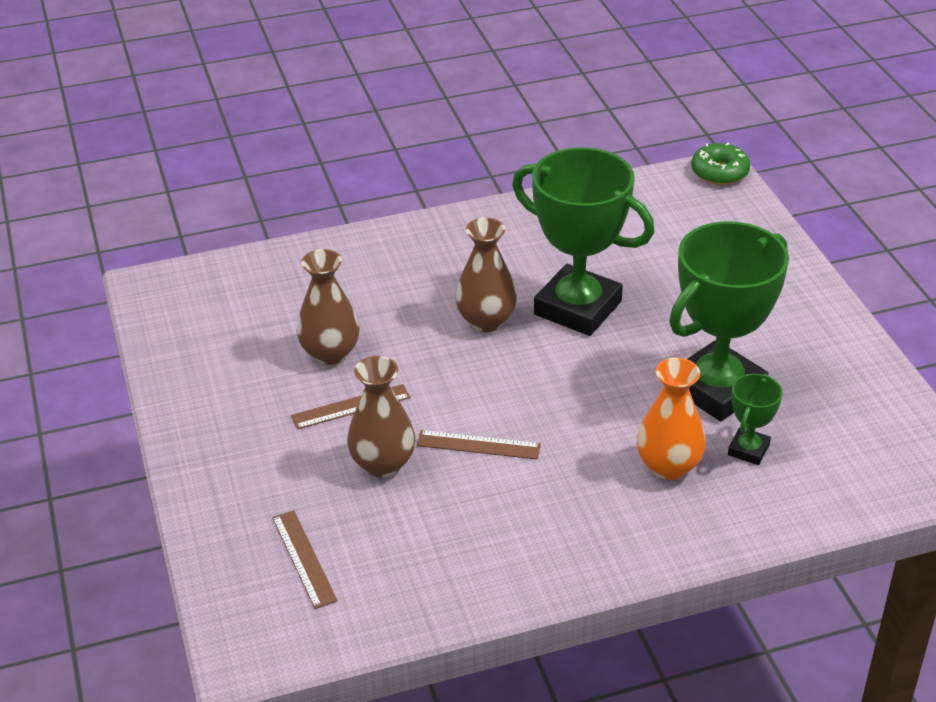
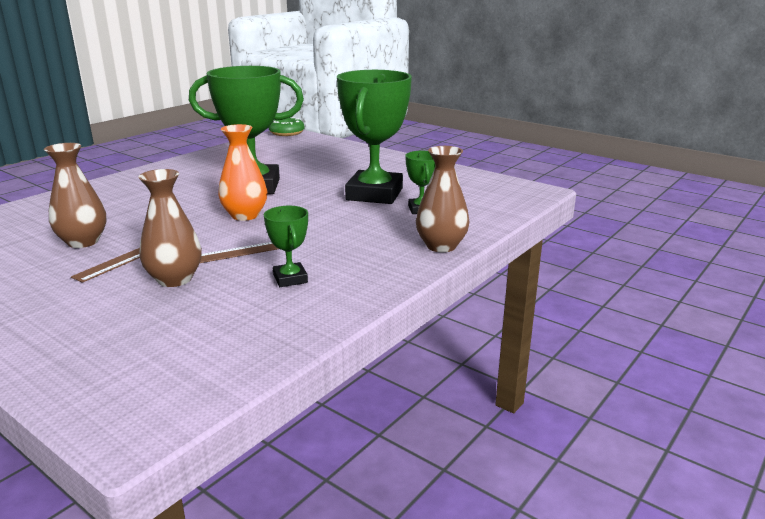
camera: 35 degrees left, 15 degrees down
brown ruler [272,510,338,609] -> none
brown vase [455,218,517,332] -> brown vase moved to [416,146,469,252]
orange vase [637,357,706,480] -> orange vase moved to [218,124,267,221]
none -> green trophy [264,206,308,287]

